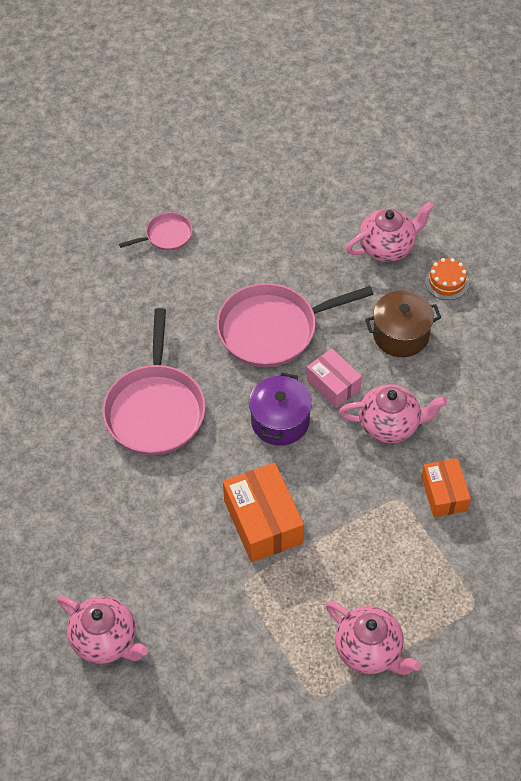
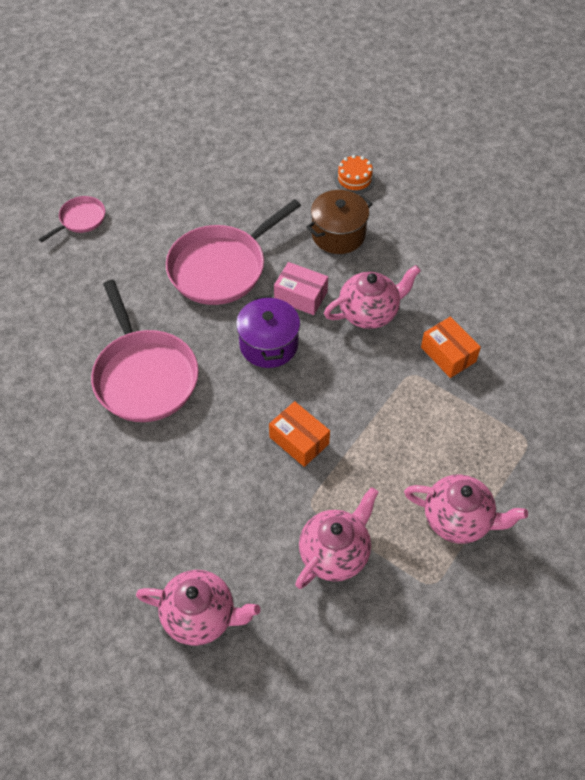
camera: 25 degrees left, 0 degrees up
orange box [223,463,304,562] -> orange box [269,401,330,467], size x0.63
pink teapot [346,201,434,262] -> pink teapot moved to [295,487,378,589]

